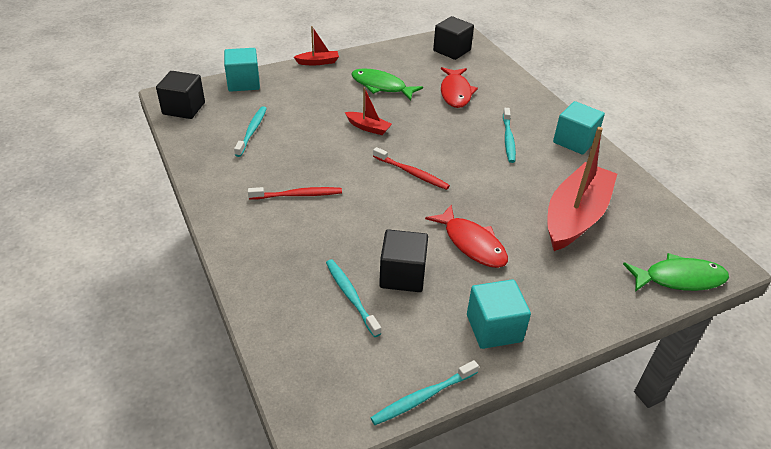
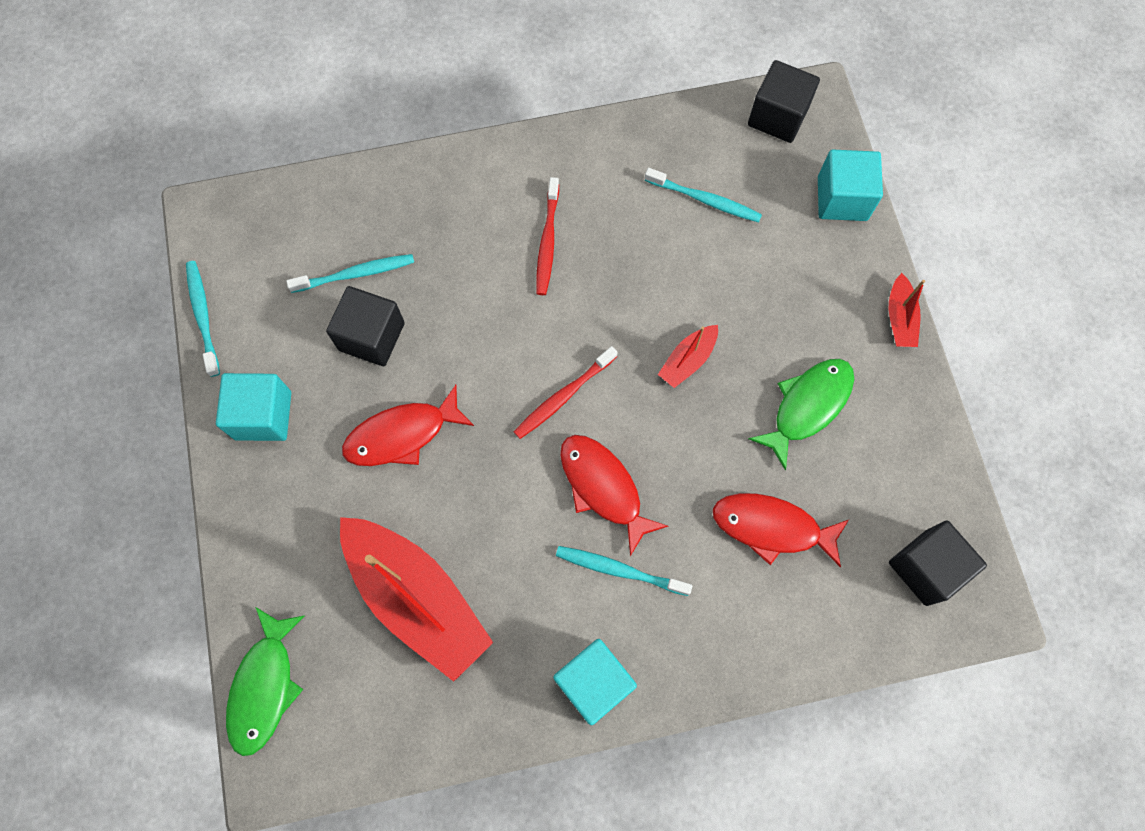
camera: 105 degrees right, 30 degrees up
none -> red fish [560,435,668,556]

